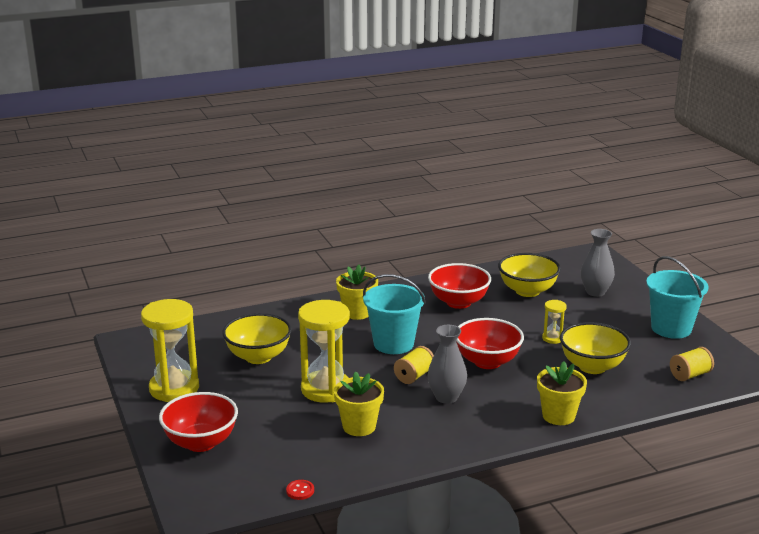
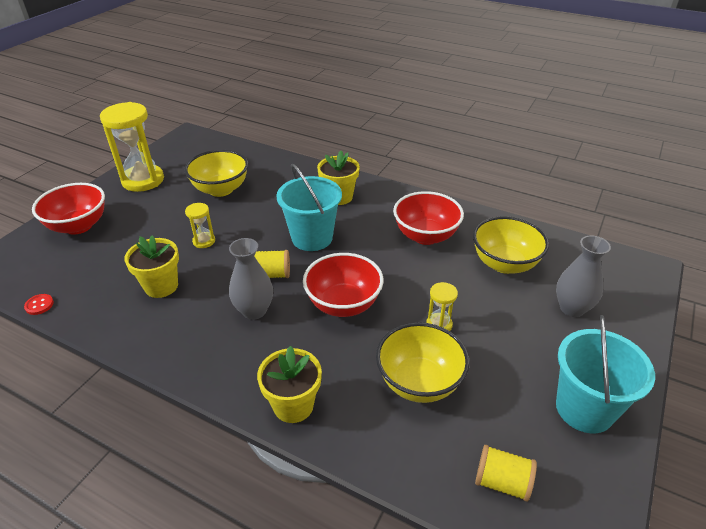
camera: 50 degrees right, 15 degrees up
yellow hourglass [298,300,350,403] -> yellow hourglass [185,203,215,248], size x0.47

